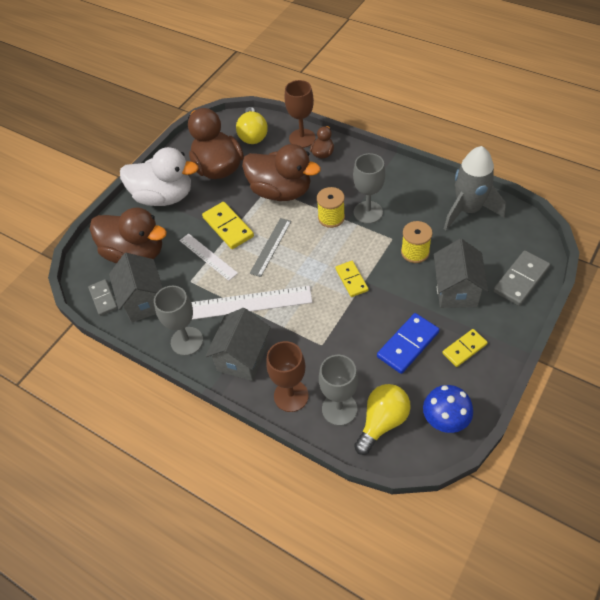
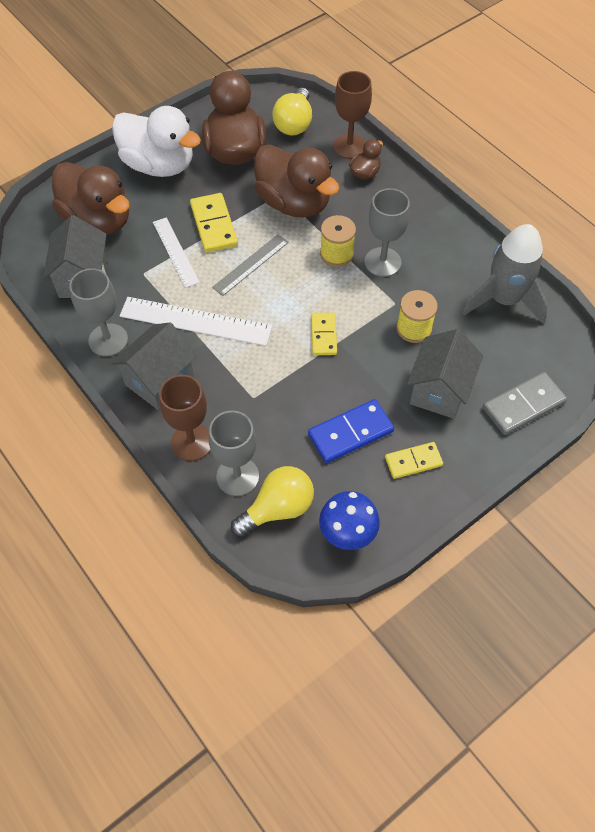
camera: 15 degrees right, 5 degrees up
grey domino [88,279,118,316] -> none

